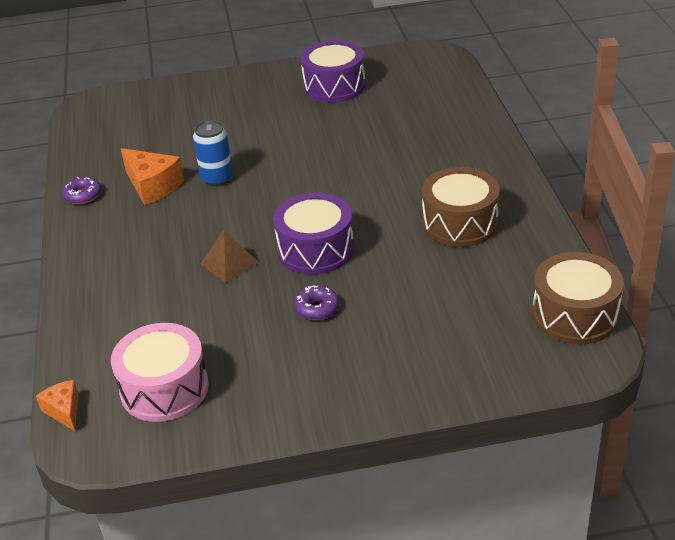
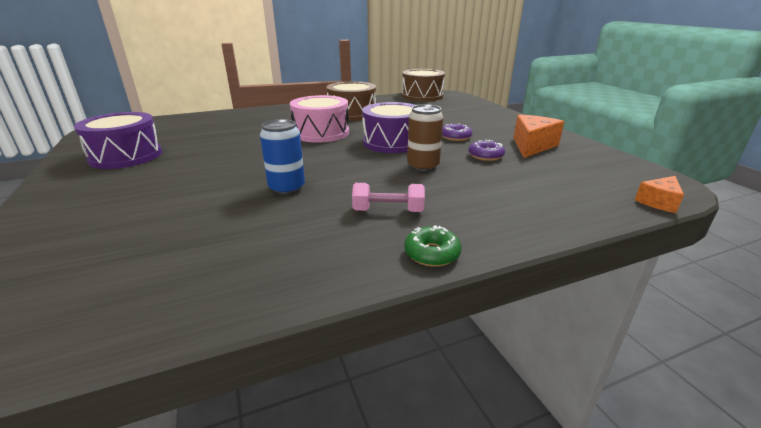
camera: 105 degrees left, 10 degrees down
purple donut [62,177,101,204] -> purple donut moved to [468,140,505,161]
pink drum [111,323,209,422] -> pink drum moved to [290,95,349,143]
orange cheese [121,148,184,205] -> orange cheese moved to [514,115,564,158]
brown pyramid [200,230,259,283] -> brown can [407,104,444,172]
none -> pink dumbbell [352,183,425,212]
none -> green donut [404,225,462,267]

